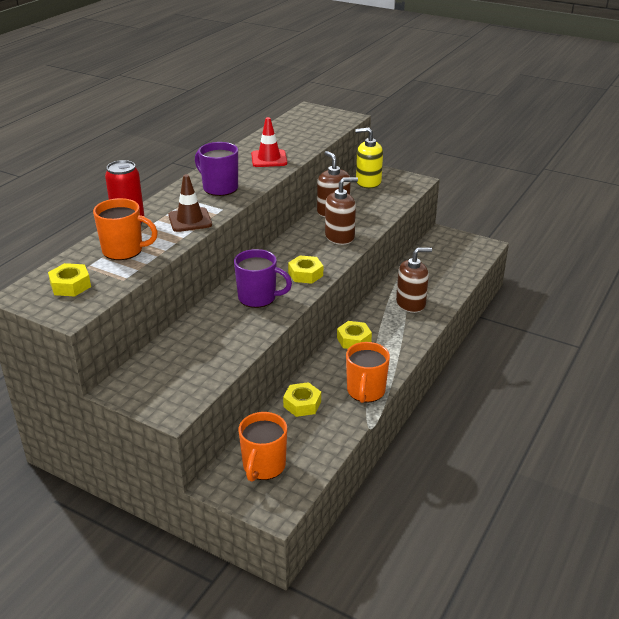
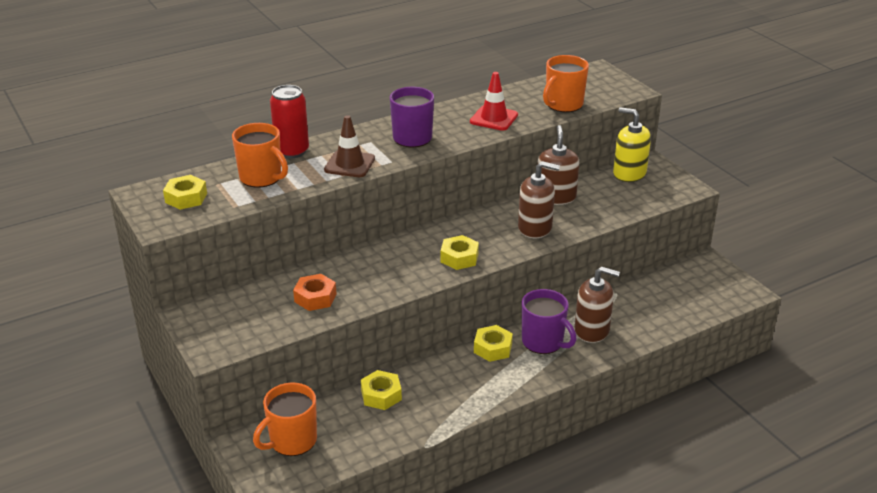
camera: 30 degrees right, 0 degrees up
purple mug [234,249,292,308] -> purple mug moved to [522,289,576,354]
orange mug [346,342,390,403] -> orange mug moved to [543,55,589,112]
none -> orange nut [293,274,336,311]

